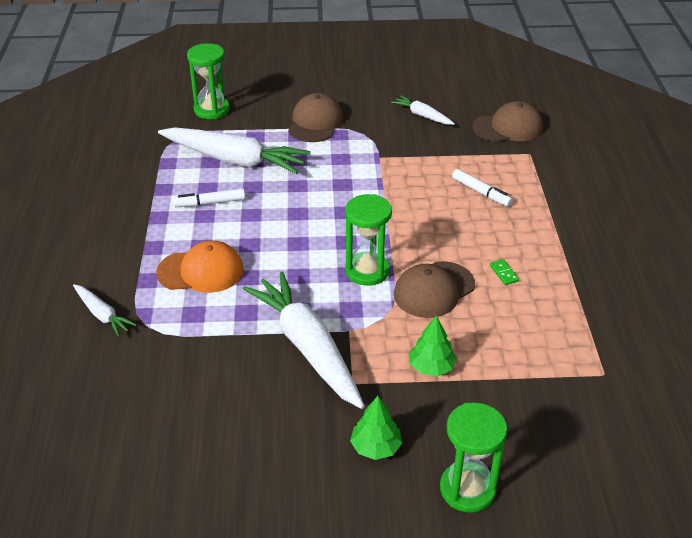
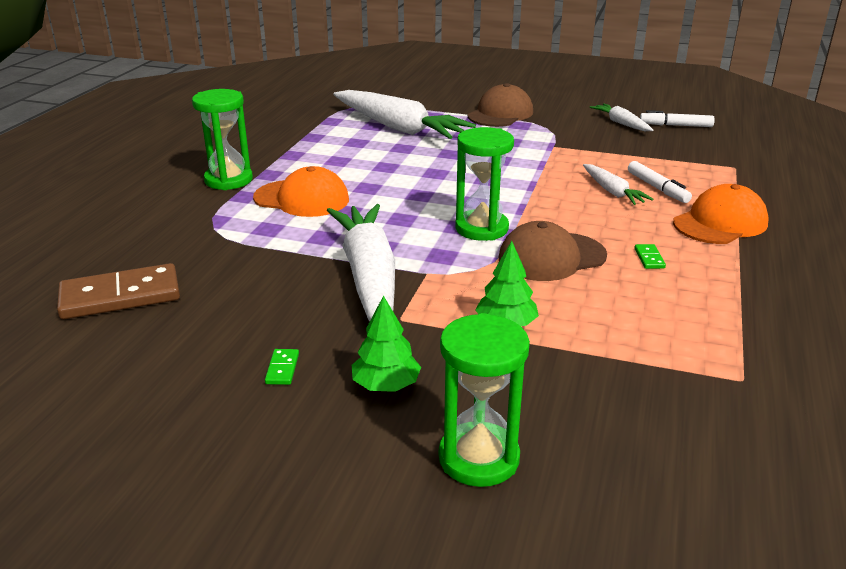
camera: 20 degrees right, 10 degrees down
white carrot [73,284,137,337] -> white carrot moved to [583,164,654,205]
white marker [173,189,245,207] -> white marker moved to [640,110,715,127]
green hourglass [187,43,230,119] -> green hourglass moved to [192,89,253,190]
brown cap [473,101,543,142] -> none
none -> brown domino [57,263,180,319]
none -> green domino [265,349,299,385]
none -> orange cap [673,184,769,244]

